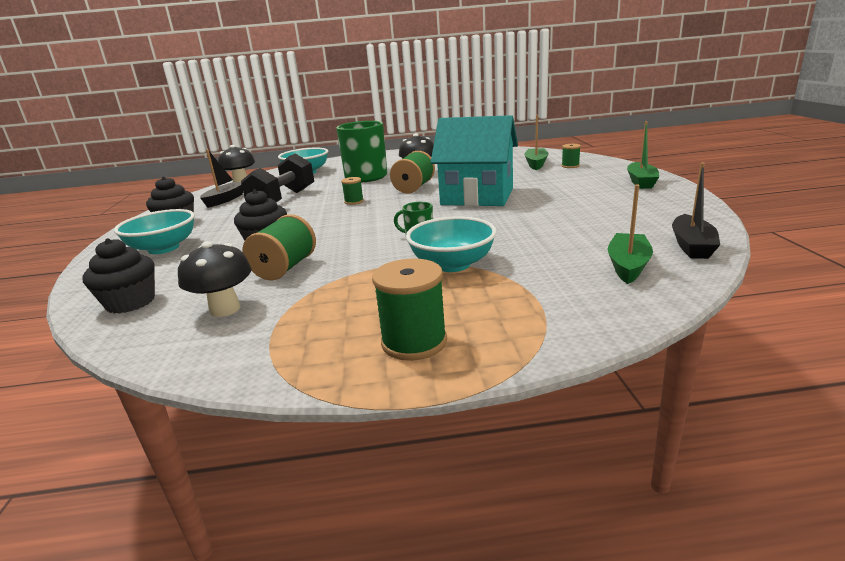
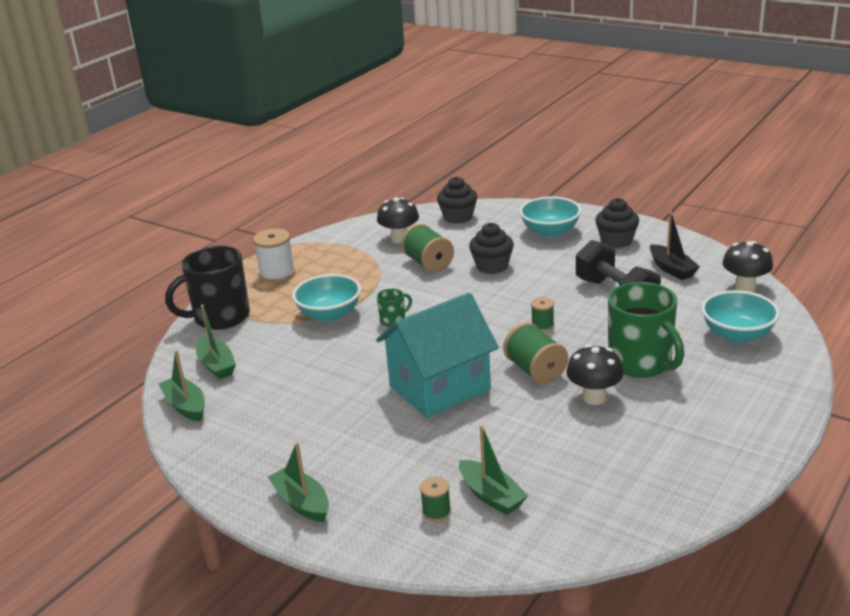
camera: 130 degrees right, 5 degrees up
green spool [372,259,447,361] -> white spool [253,228,295,283]
black boat [672,163,720,259] -> green boat [158,350,205,421]
none -> black mug [165,246,250,330]

